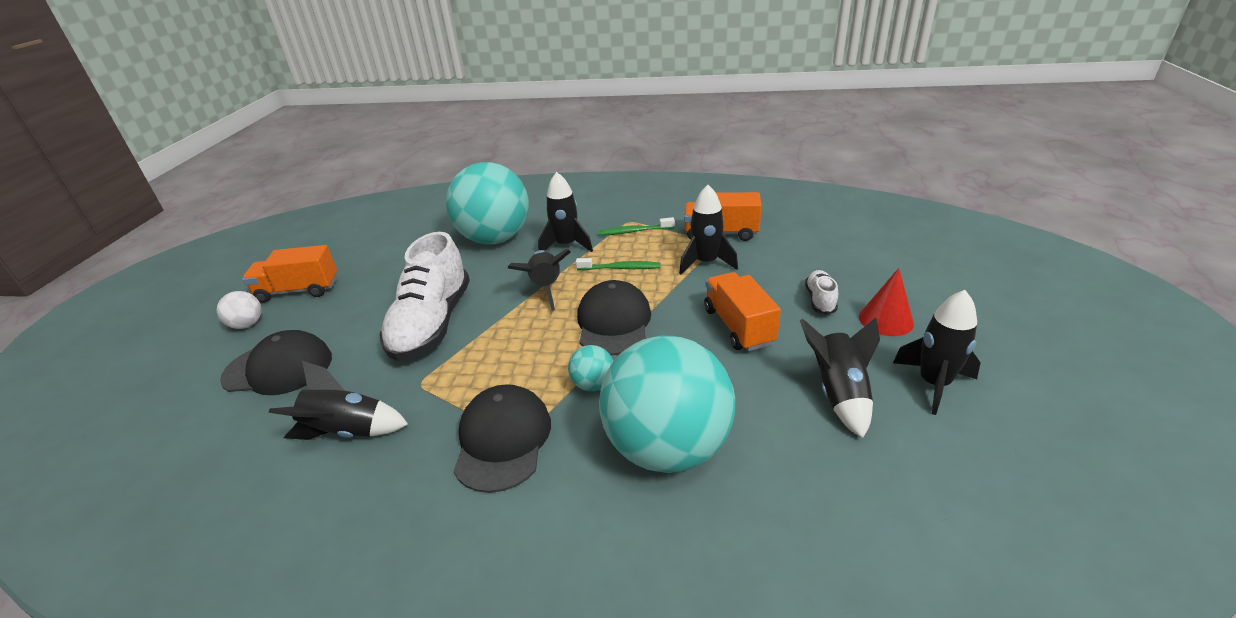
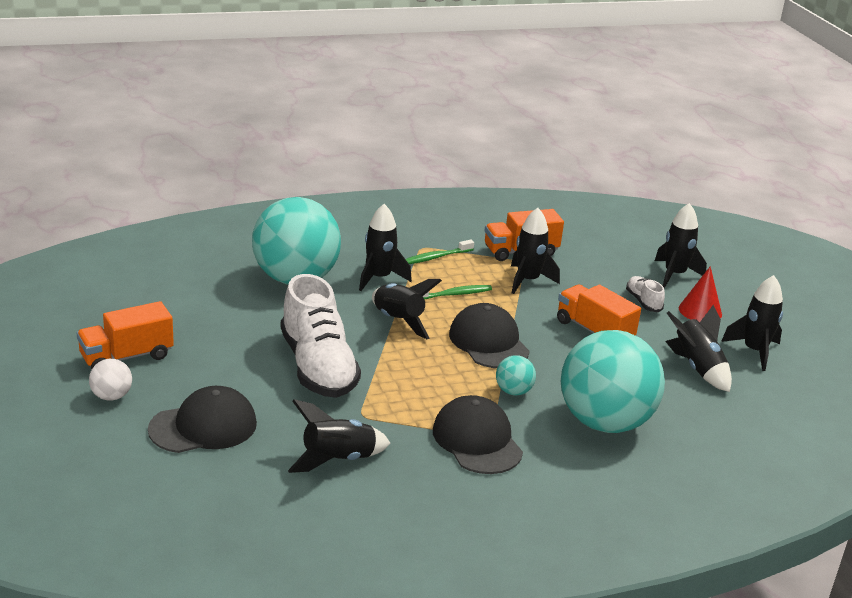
camera: 30 degrees left, 5 degrees down
none -> black rocket [655,203,707,288]

